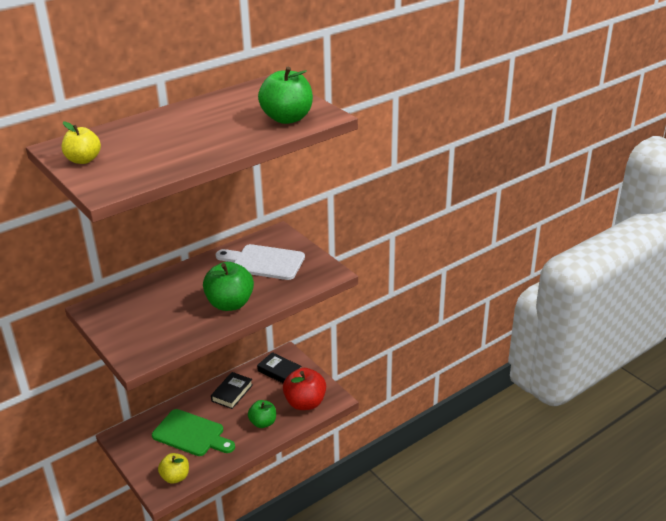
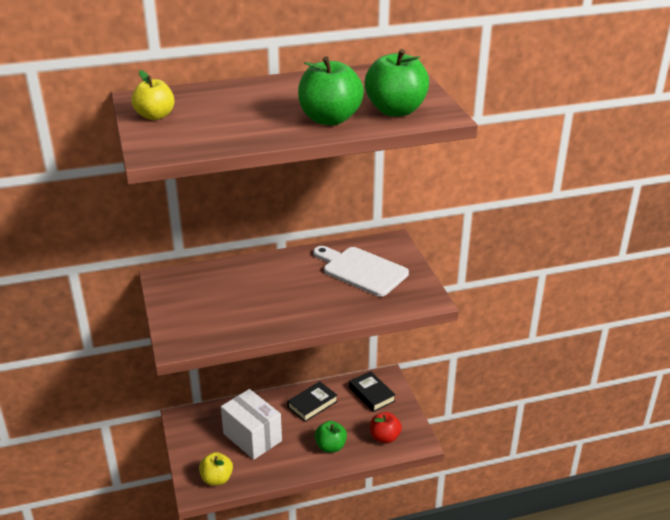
camera: 20 degrees right, 0 degrees up
green cutting board [152,409,235,456] -> white box [221,389,282,460]
green apple [203,262,254,311] -> green apple moved to [298,56,364,125]
red apple [283,368,326,410] -> red apple [370,412,402,443], size x0.64

